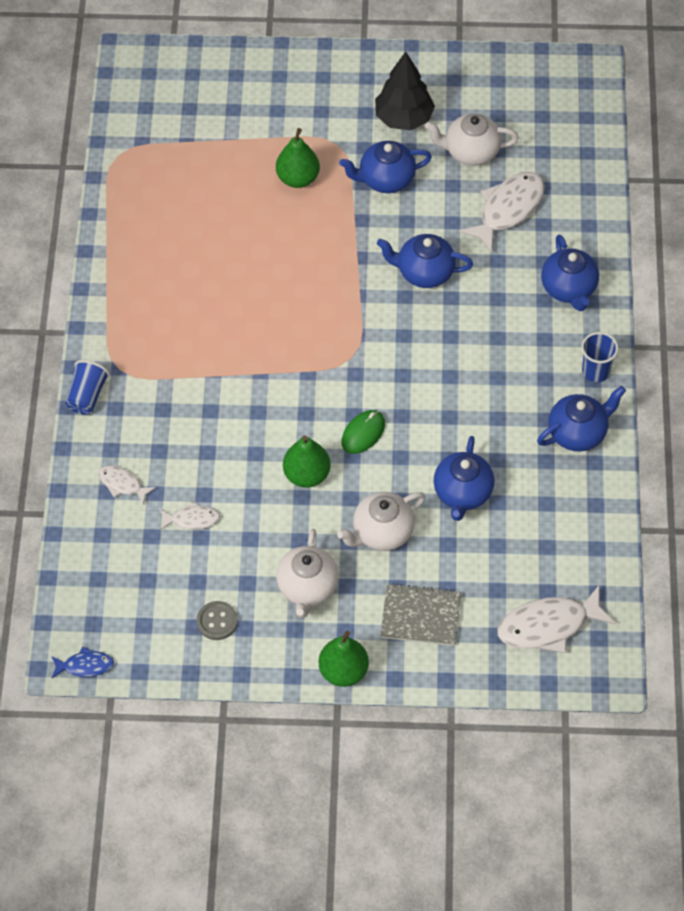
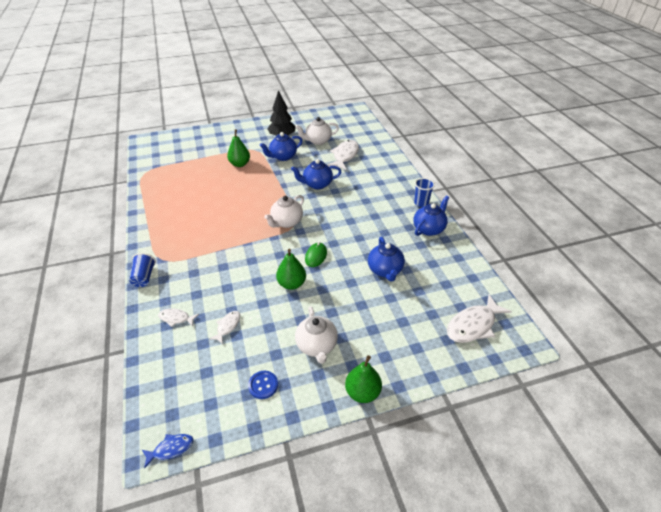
camera: 20 degrees left, 15 degrees down
white fish [160,501,220,530] -> white fish turned 45 degrees counterclockwise [209,311,240,345]
grey button [197,601,238,640] -> blue button [248,371,278,399]
white teapot [337,492,425,551] -> white teapot moved to [264,195,304,228]
grey notebook [380,583,461,646] -> none
blue teapot [541,234,599,311] -> none

